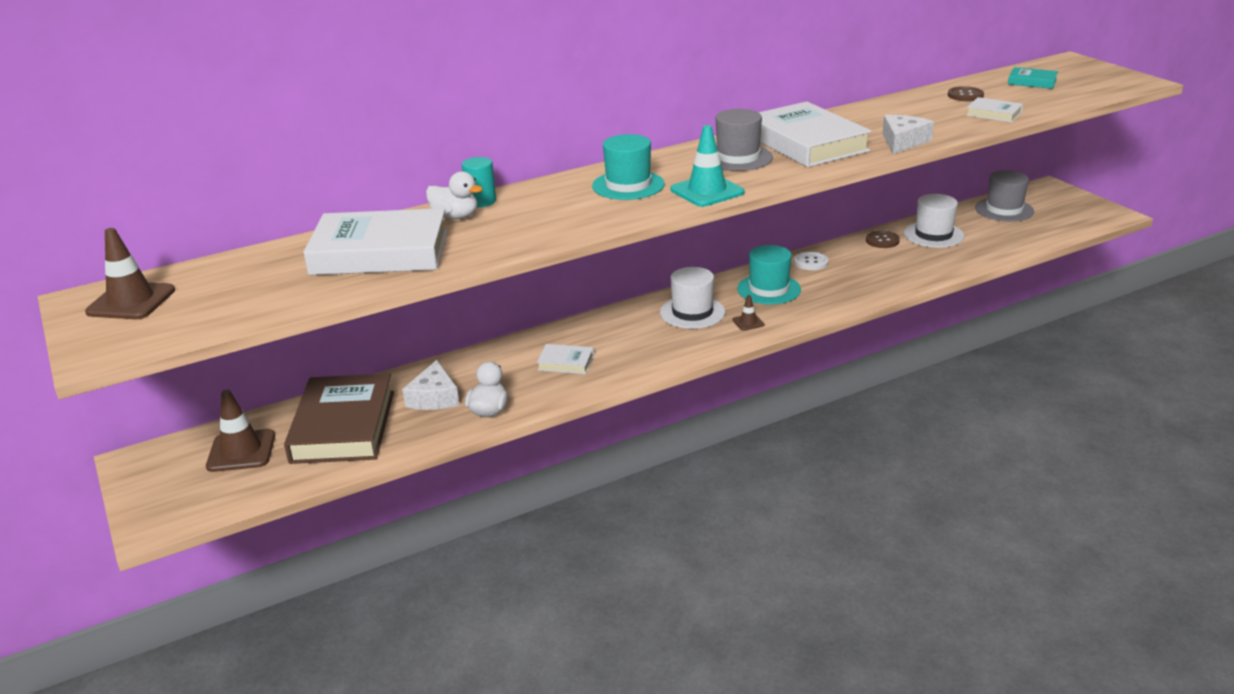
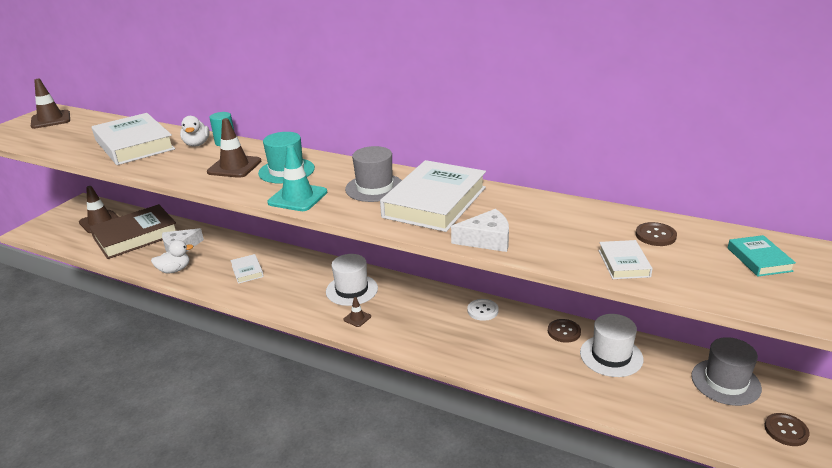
camera: 55 degrees right, 0 degrees up
turquoise hat [737,245,801,305] -> none
none -> brown traffic cone [207,118,261,178]
none -> brown button [764,413,810,446]

